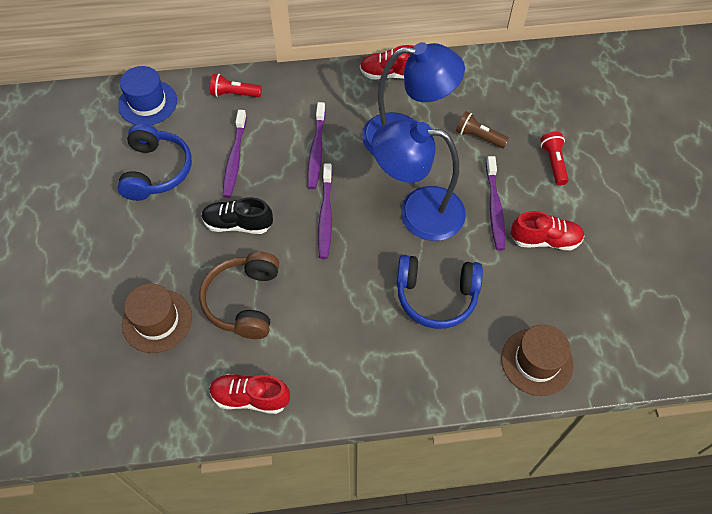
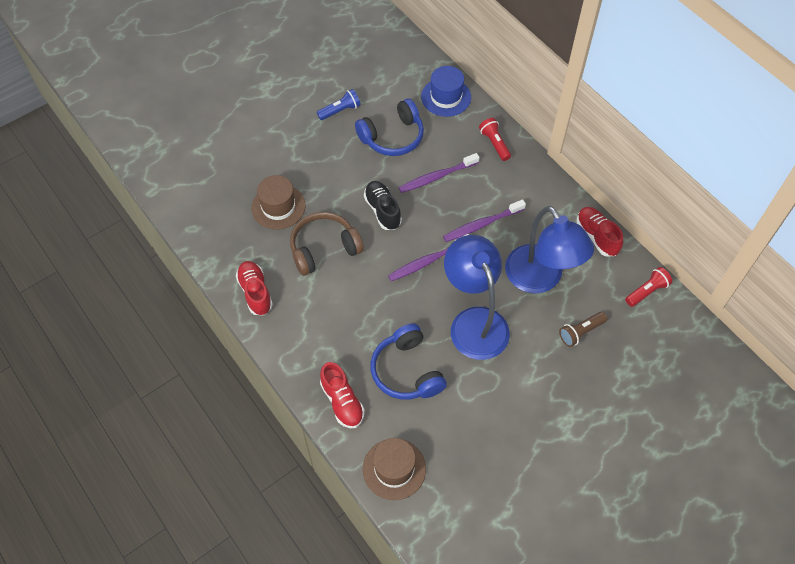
camera: 60 degrees right, 0 degrees up
brown flashlight [456,111,509,148] -> brown flashlight turned 120 degrees counterclockwise [559,312,607,347]
purple toothbrush [486,156,505,251] -> none
red shoe [510,211,585,250] -> red shoe moved to [320,362,365,428]
red flashlight [540,132,569,185] -> red flashlight moved to [625,267,672,307]
none -> blue flashlight [317,89,361,120]

